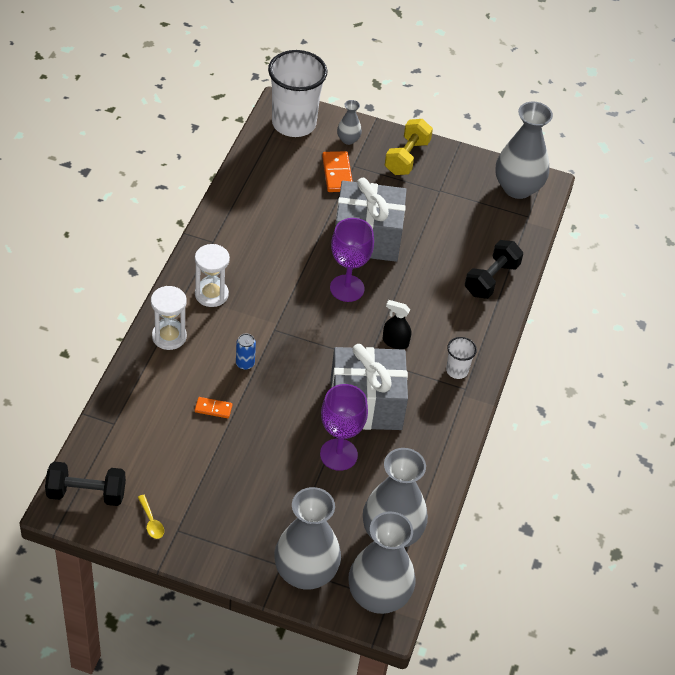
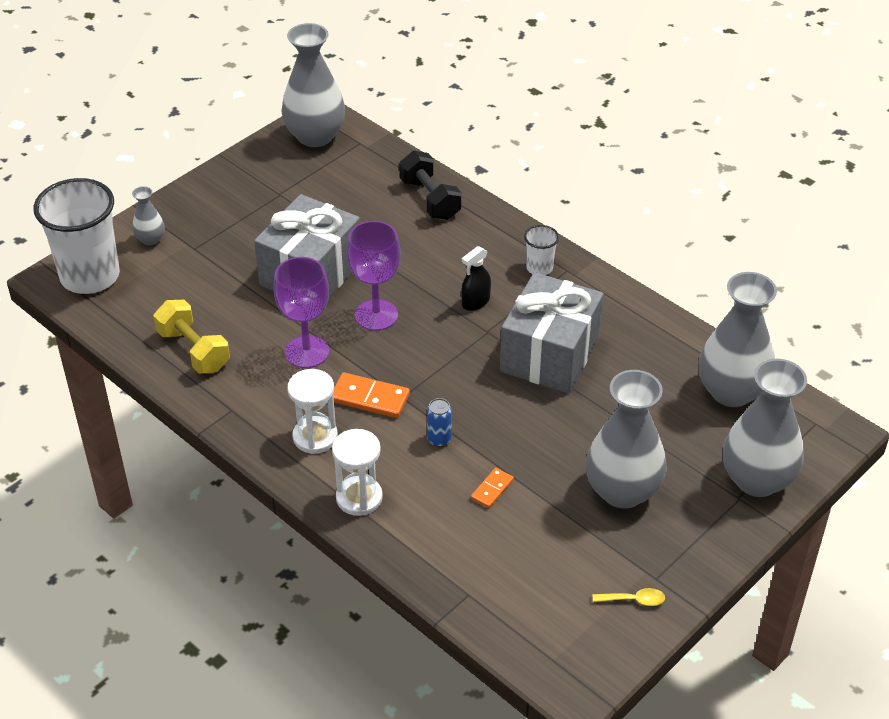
camera: 60 degrees left, 5 degrees down
black dumbbell [45,461,126,506] -> none
purple goblet [320,384,368,471] -> purple goblet moved to [274,257,329,368]
orange domino [322,151,353,192] -> orange domino moved to [333,372,410,418]
grey vase [348,511,416,614] -> grey vase moved to [586,370,667,509]
yellow dumbbell [385,119,433,175] -> yellow dumbbell moved to [153,300,230,374]

